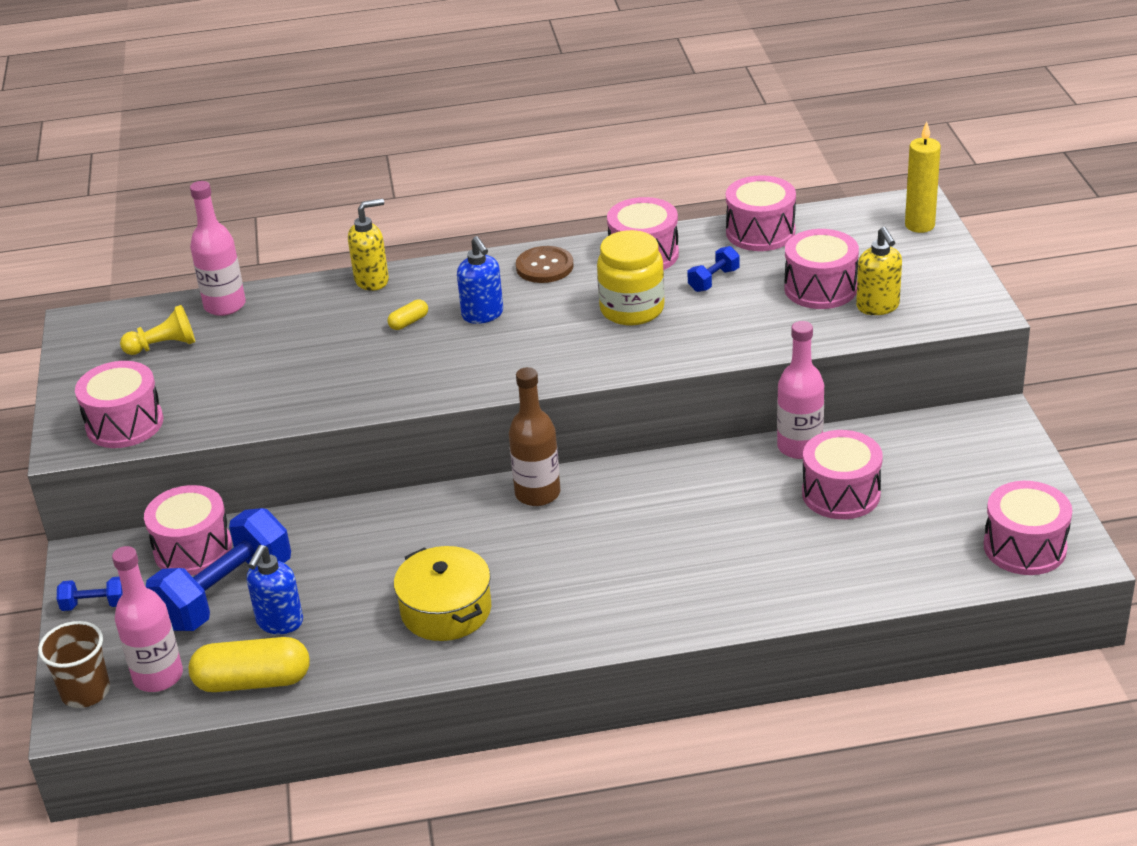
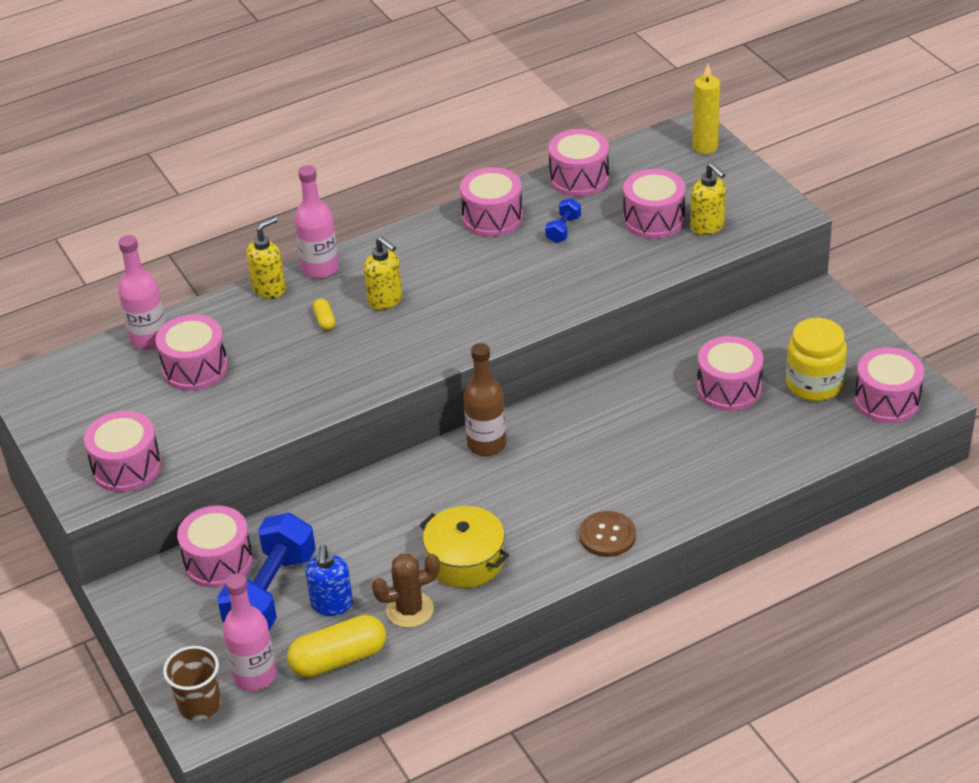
camera: 20 degrees left, 5 degrees up
blue dumbbell [57,577,123,611] -> none
yellow pawn [120,305,195,355] -> none
yellow capsule [387,299,428,330] -> yellow capsule turned 45 degrees counterclockwise [313,299,336,331]
blue soap dispenser [457,236,503,324] -> yellow soap dispenser [364,236,402,310]
brown button [516,246,573,283] -> brown button moved to [579,511,636,557]
yellow jar [597,230,665,325] -> yellow jar moved to [786,318,847,401]
pink bottle [777,321,824,459] -> pink bottle moved to [294,165,339,279]
none -> pink drum [156,314,228,391]
none -> brown cactus [372,554,440,628]

